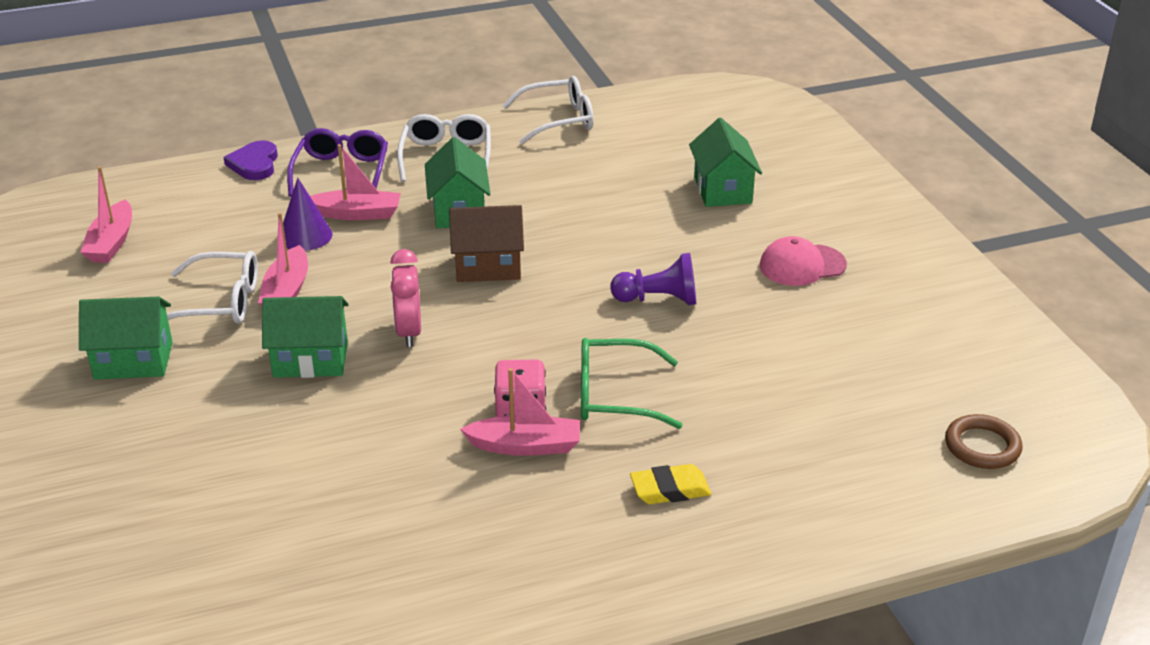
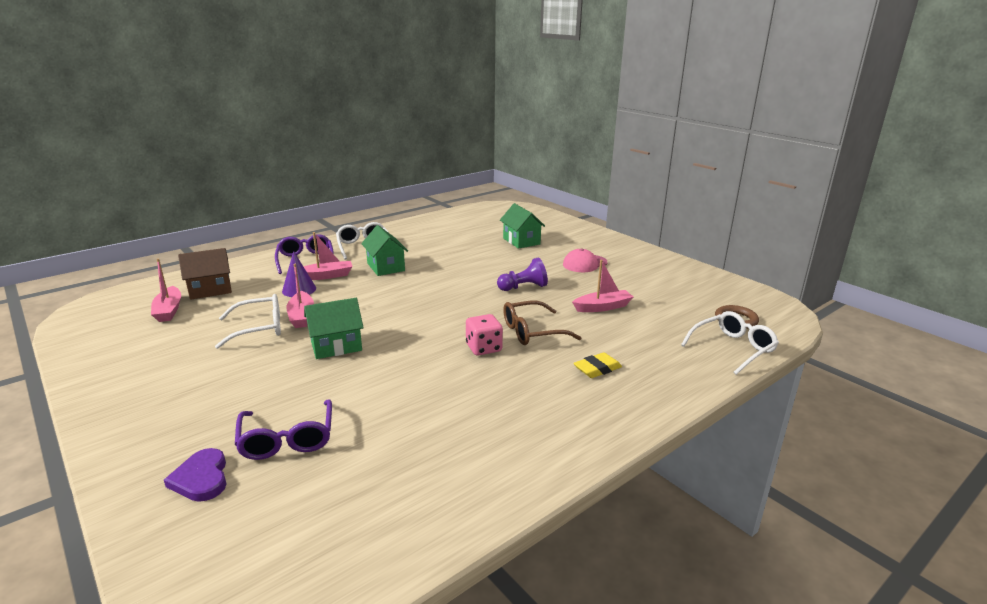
camera: 20 degrees left, 10 degrees down
green house [79,297,173,380] -> none
purple heart [224,140,278,180] -> purple heart moved to [164,448,226,502]
pink clock [390,249,421,347] -> none
brown house [449,205,524,282] -> brown house moved to [178,248,232,300]
pink boat [460,368,580,456] -> pink boat moved to [572,260,633,312]
white glasses [502,76,594,144] -> white glasses moved to [681,311,779,375]
green glasses [581,338,683,429] -> brown glasses [503,301,581,345]
none -> purple glasses [235,399,332,460]

